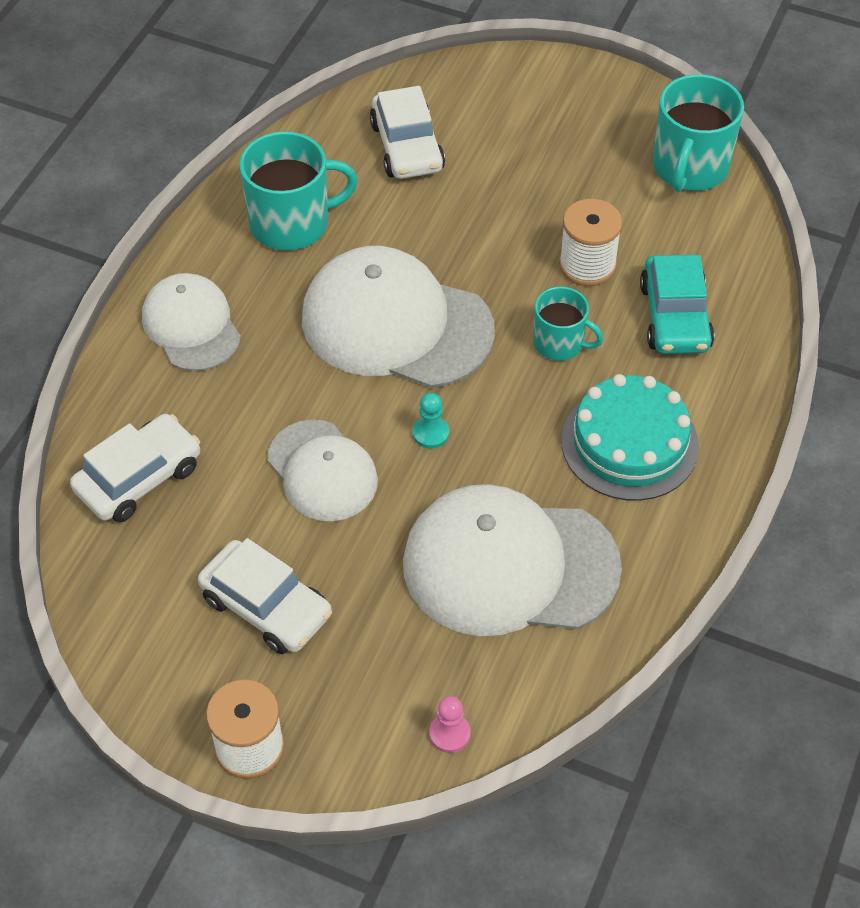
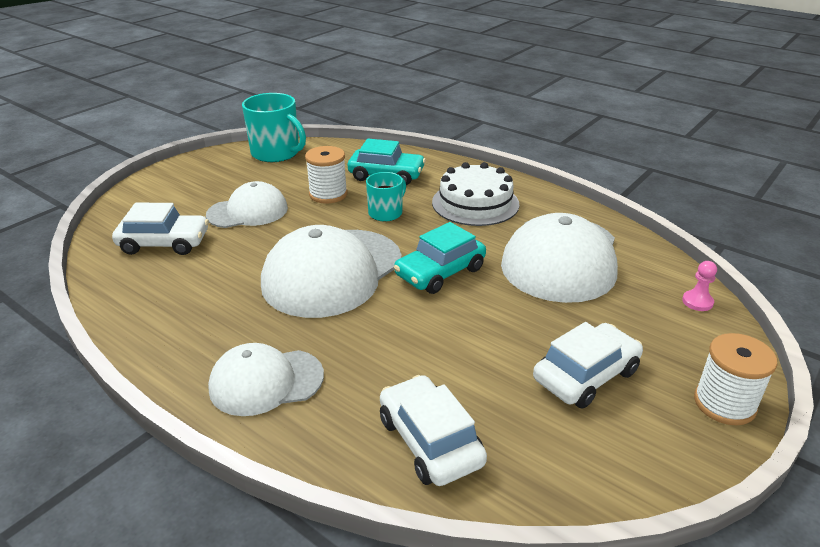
camera: 75 degrees left, 20 degrees down
turquoise mug [239,131,358,251] -> none
white cap [267,420,378,521] -> white cap moved to [206,181,288,228]
turquoise pawn [413,393,449,449] -> turquoise car [394,222,486,294]
turquoise cake [561,374,699,501] -> white cake [432,162,519,226]

